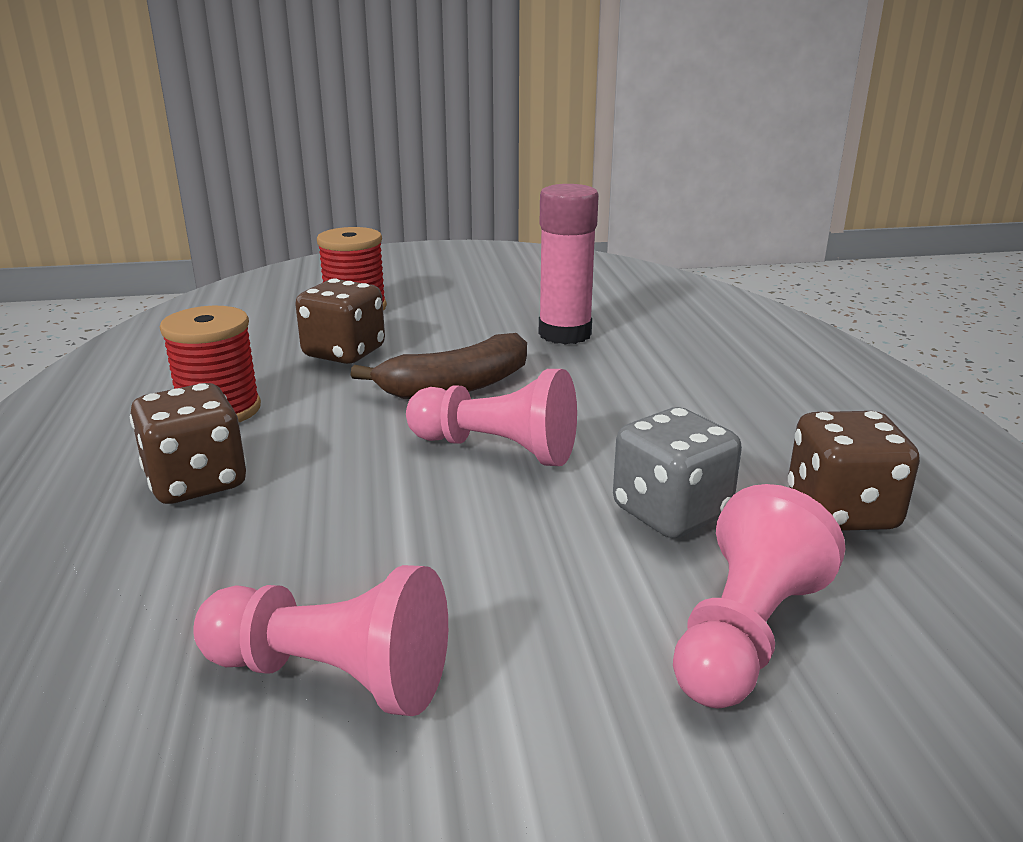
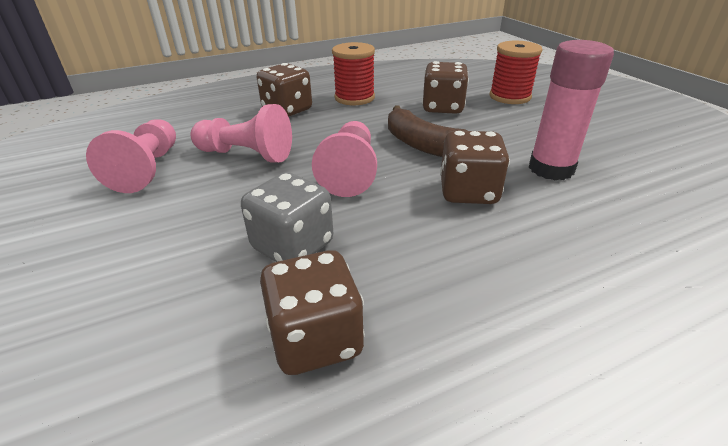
camera: 75 degrees right, 10 degrees up
pink pawn [673,484,846,708] -> pink pawn moved to [190,104,292,163]
none -> brown dice [440,131,510,204]

